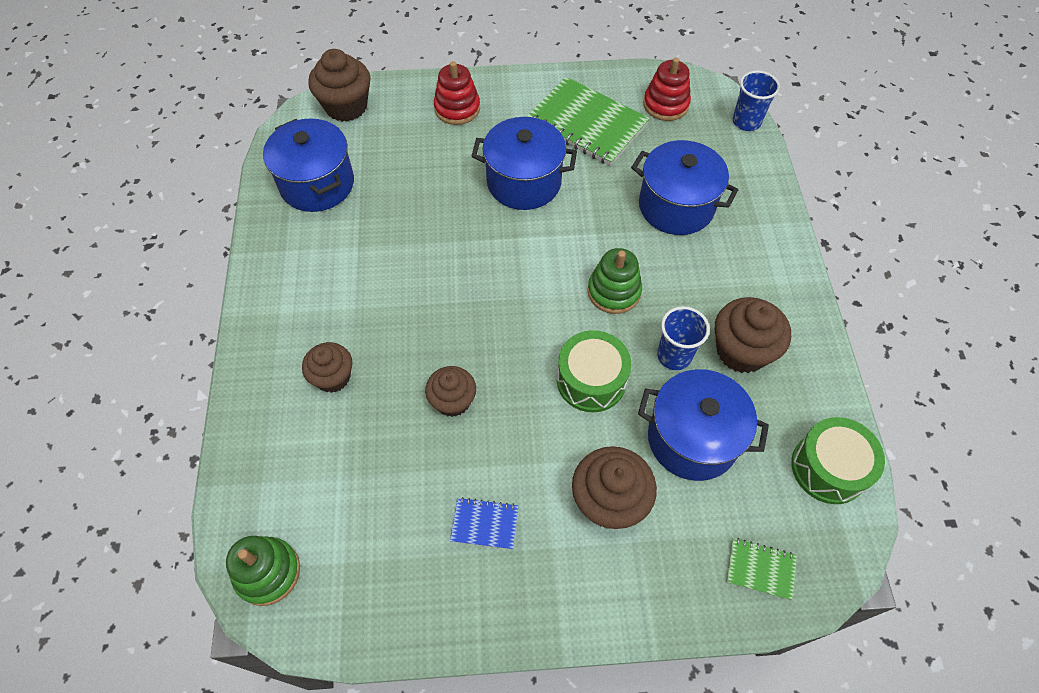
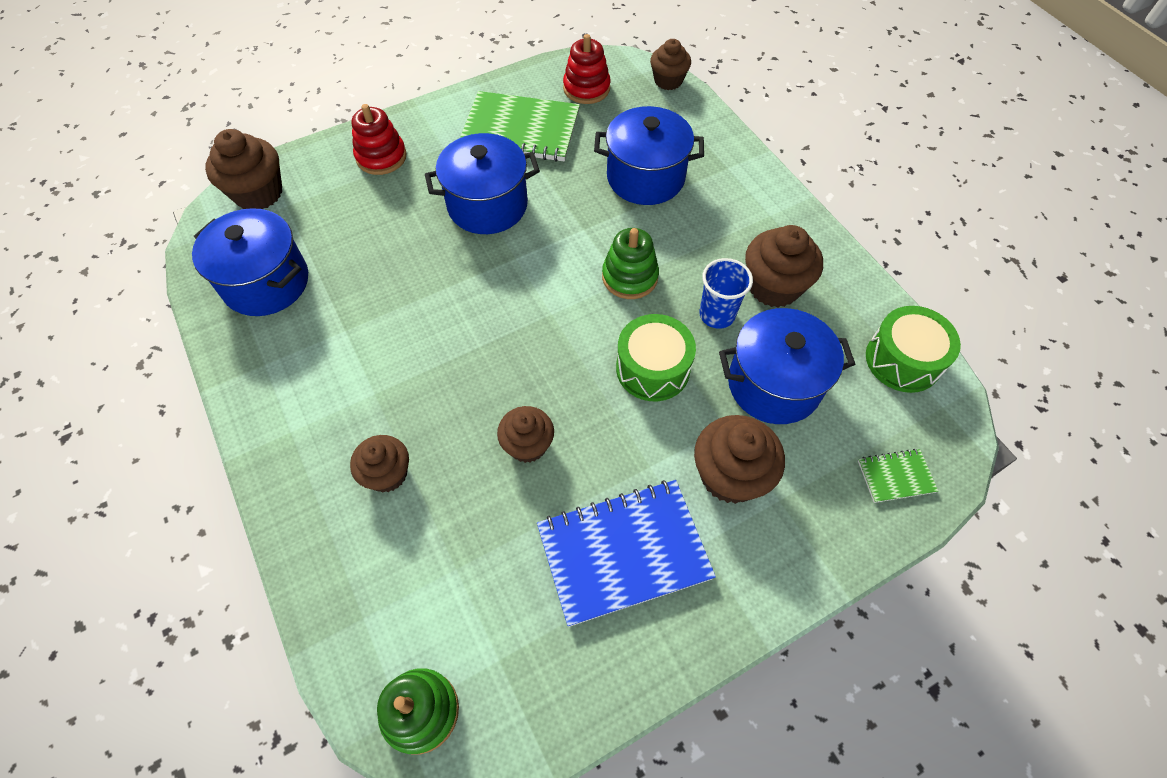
camera: 25 degrees left, 0 degrees up
blue notebook [450,497,518,549] -> blue notebook [537,480,716,627], size x2.18
blue cup [733,70,780,131] -> brown cupcake [650,39,691,90]

